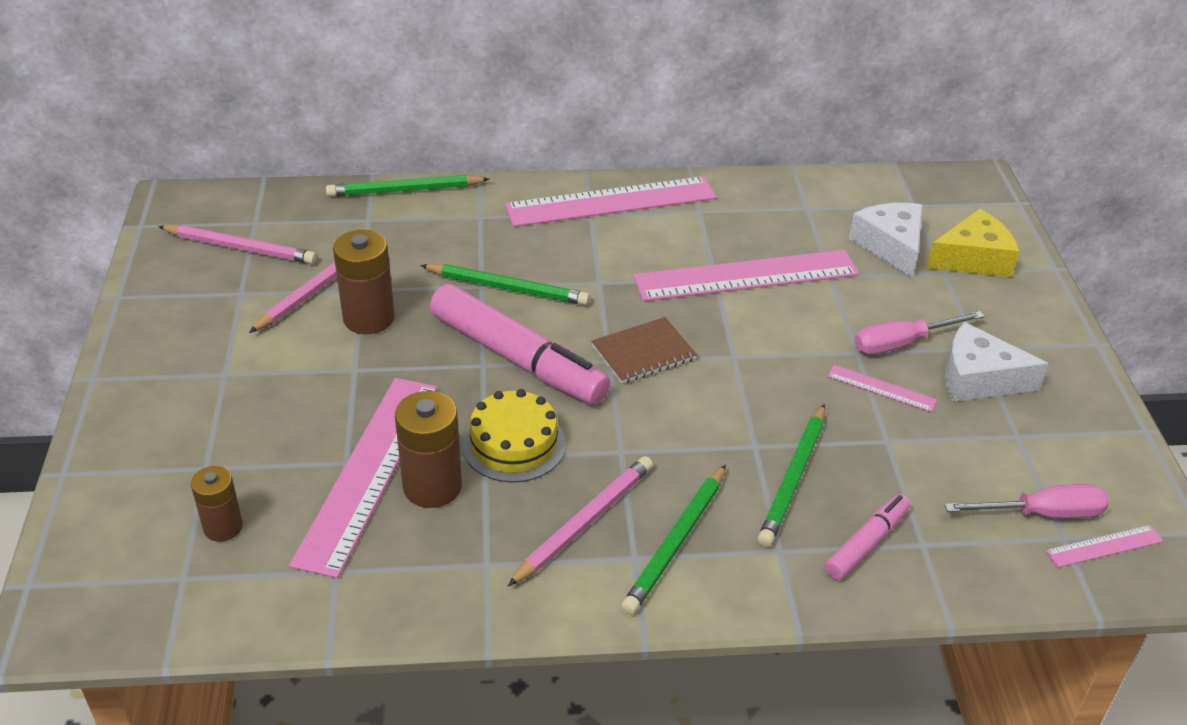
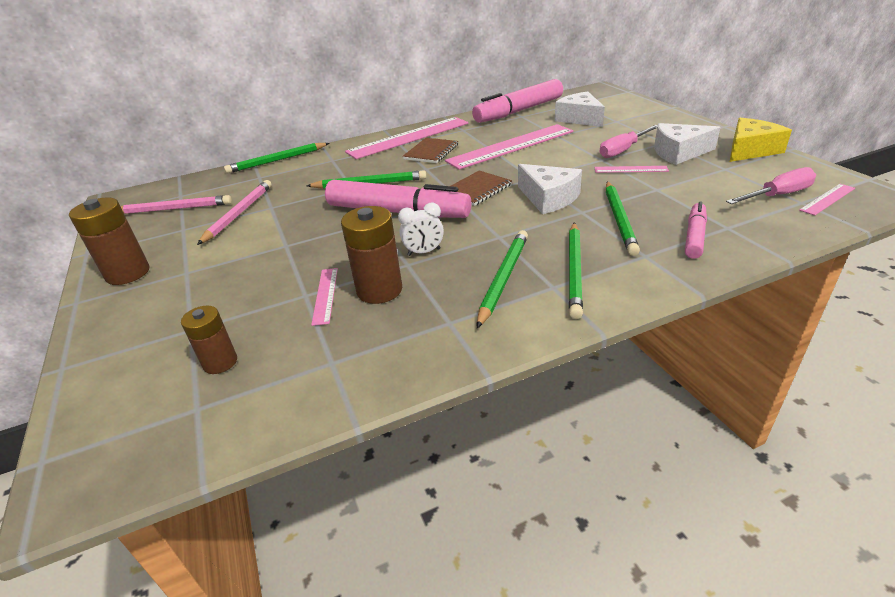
camera: 15 degrees left, 5 degrees down
pink ruler [289,378,437,578] -> pink ruler [311,268,338,326], size x0.44
brown battery [333,230,395,334] -> brown battery moved to [69,198,150,285]
yellow cake [462,389,566,483] -> white clock [398,203,444,256]
pink pencil [508,456,653,586] -> green pencil [477,230,528,328]
yellow cheese [927,209,1019,277] -> yellow cheese moved to [730,118,792,162]
none -> brown notebook [403,138,458,163]
none -> pink marker [472,79,563,123]
none -> white cheese [518,164,582,214]

